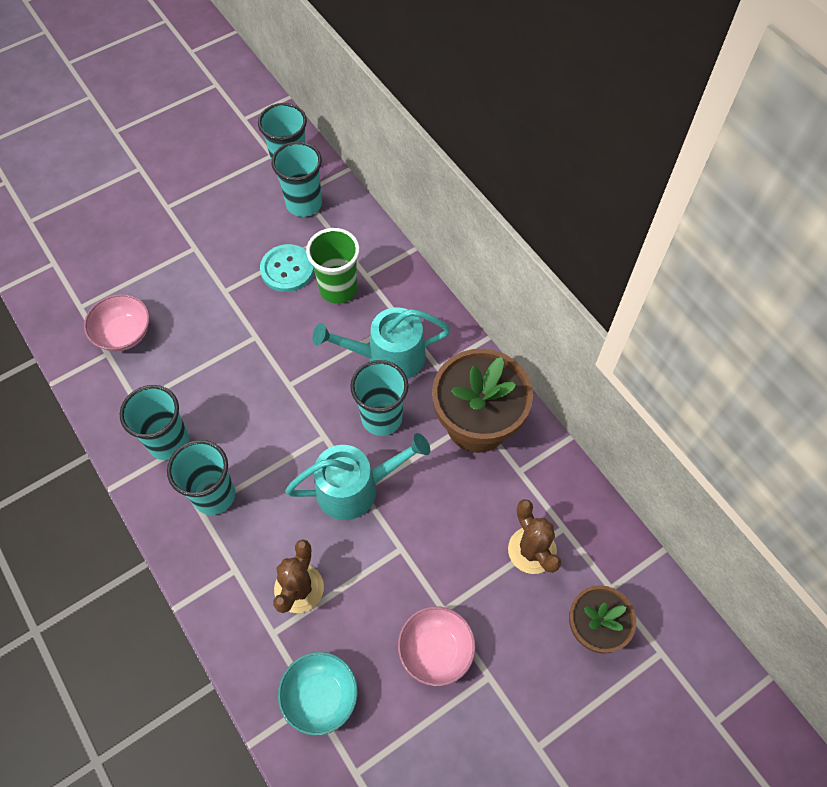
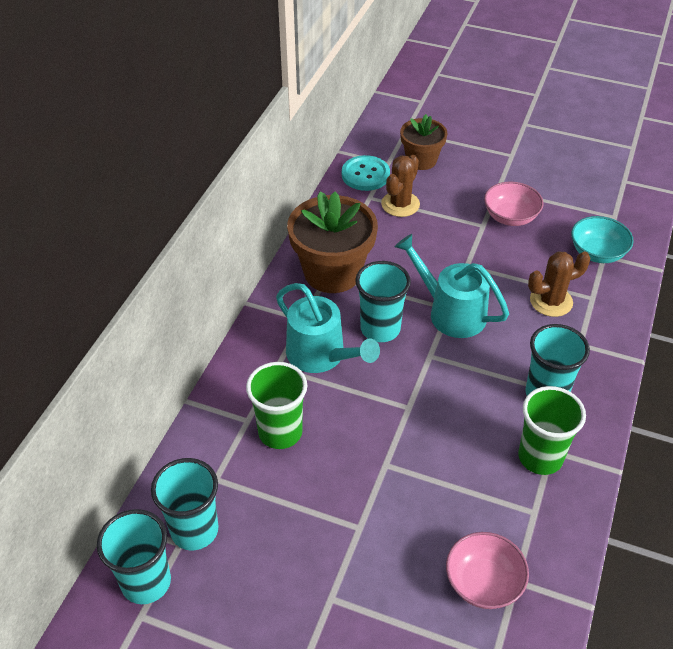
camera: 125 degrees left, 15 degrees down
turquoise cup [120,385,190,460] -> green cup [518,386,586,475]
turquoise button [260,244,314,292] -> turquoise button moved to [342,155,390,191]

